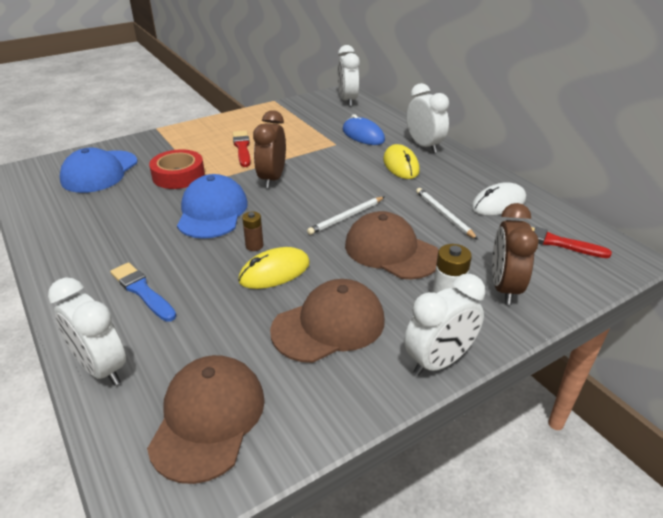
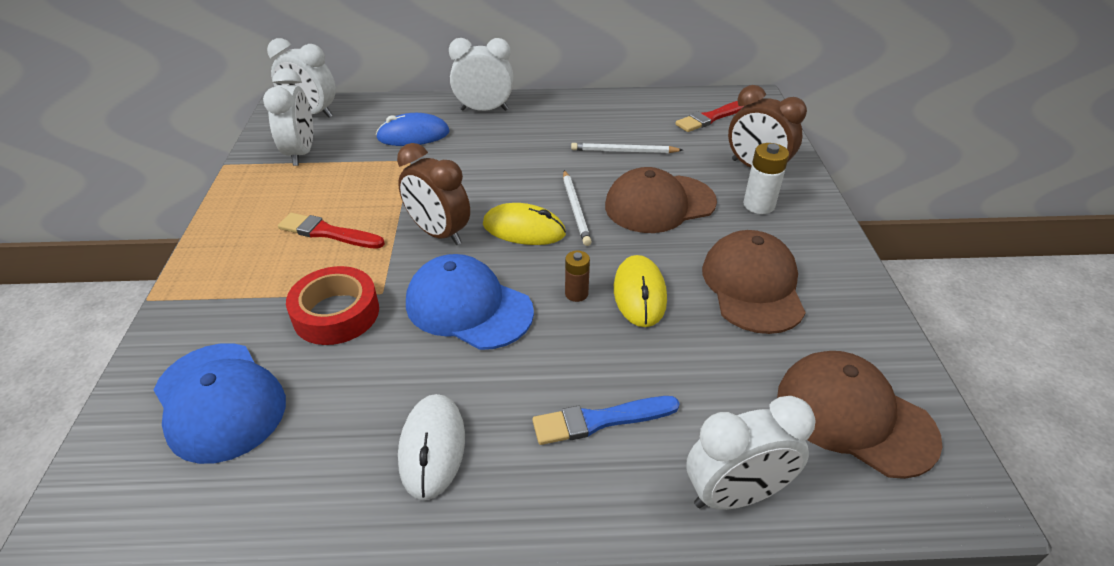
camera: 60 degrees left, 5 degrees up
yellow mouse [383,144,420,179] -> yellow mouse moved to [483,203,566,245]
white clock [404,274,485,376] -> white clock moved to [263,68,313,166]
white mouse [472,182,526,216] -> white mouse moved to [398,394,465,500]

